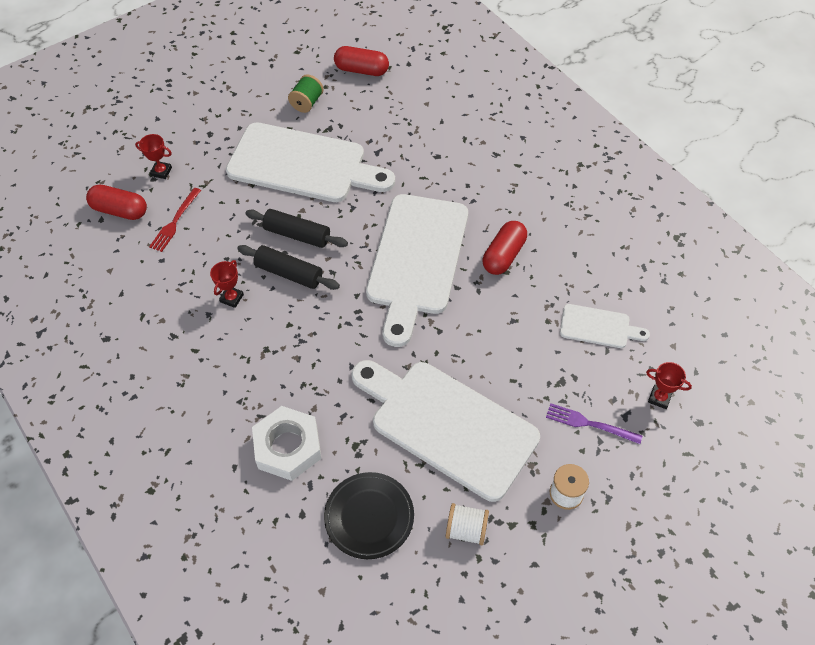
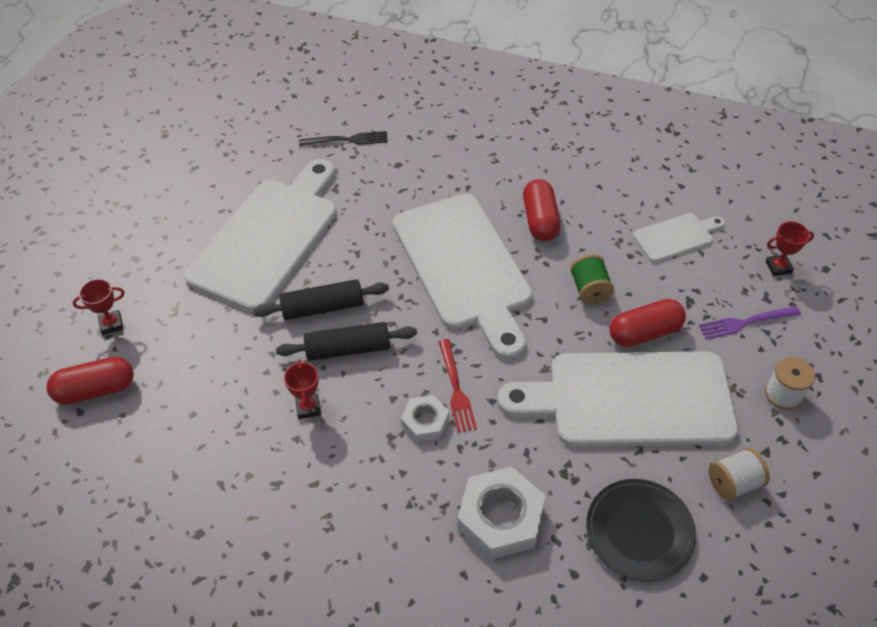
camera: 35 degrees left, 5 degrees down
red fork [149,188,201,252] -> red fork moved to [438,339,477,433]
white cutting board [226,122,395,202] -> white cutting board turned 45 degrees counterclockwise [185,159,337,312]
green spool [288,74,324,113] -> green spool moved to [570,254,614,304]
red capsule [334,46,389,76] -> red capsule moved to [610,299,686,347]
none -> black fork [299,131,388,146]
none -> white nut [401,395,449,442]

